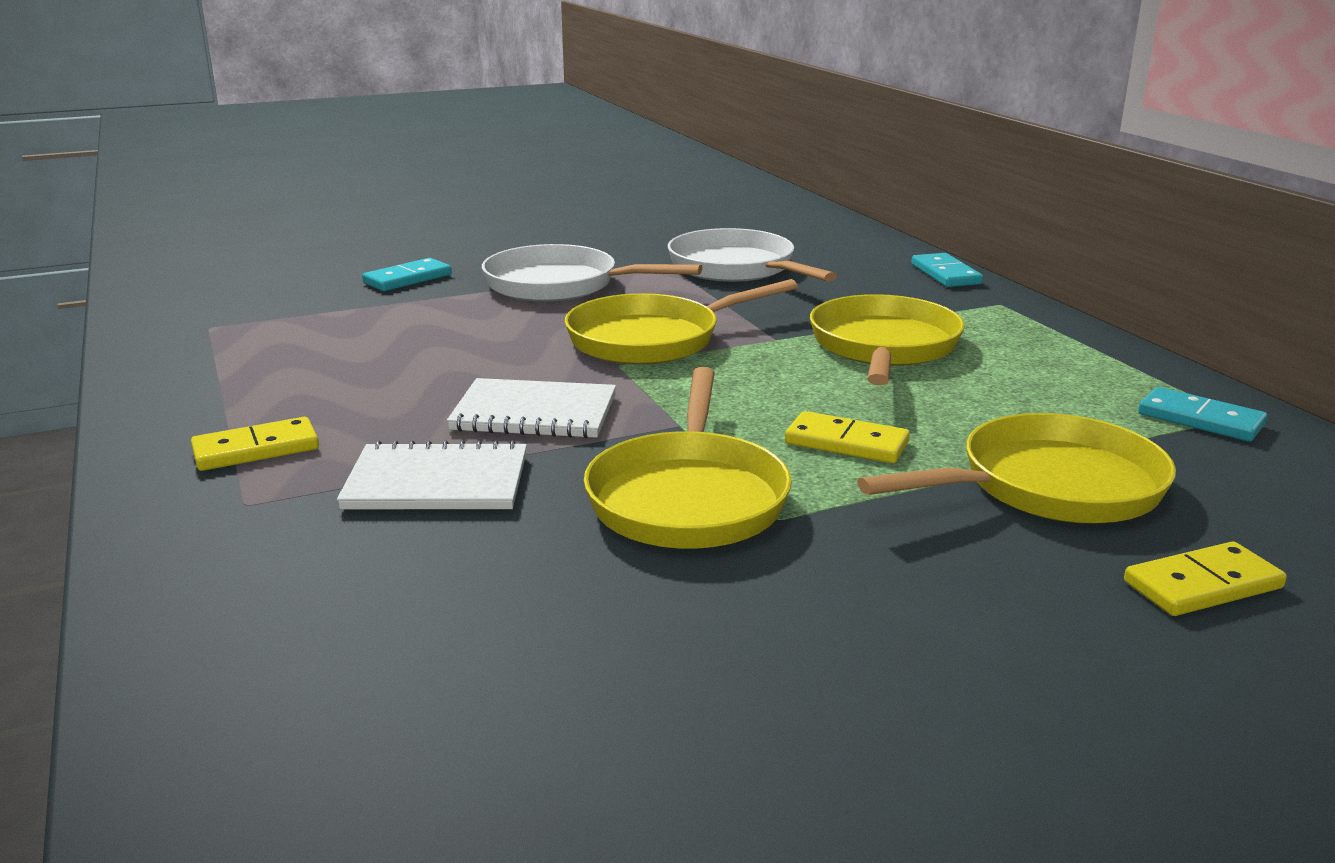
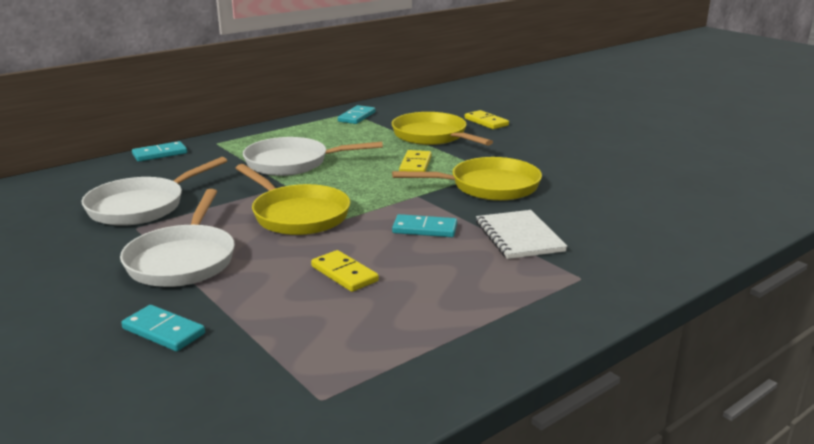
camera: 105 degrees left, 0 degrees up
yellow domino [191,417,319,471] -> yellow domino moved to [311,250,379,292]
white notebook [447,378,616,438] -> turquoise domino [392,214,457,237]
yellow pan [810,294,965,385] -> white pan [243,137,383,176]

